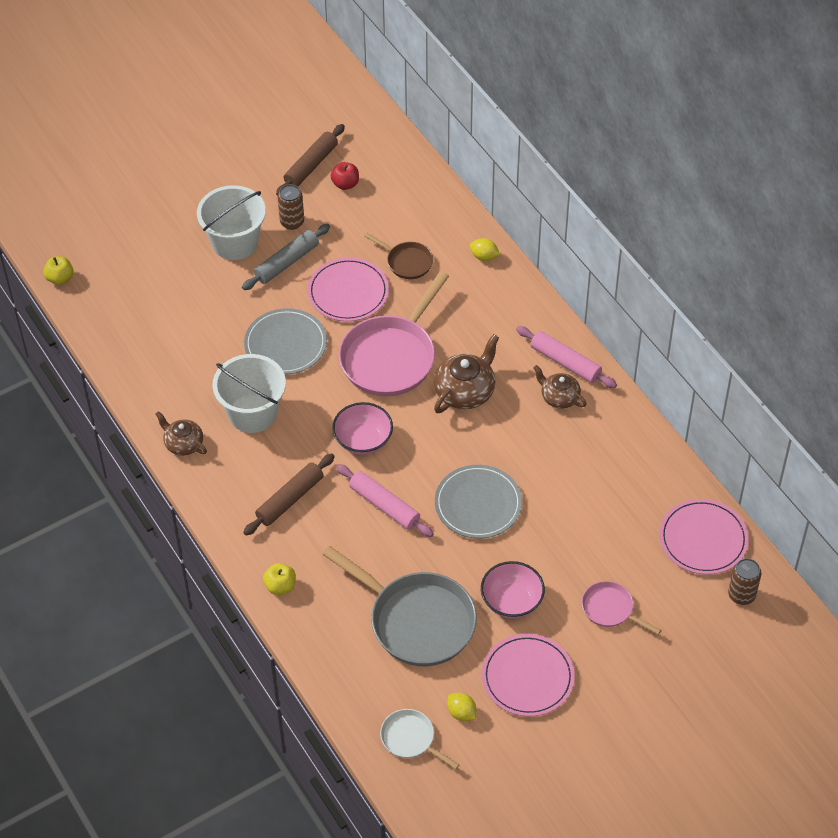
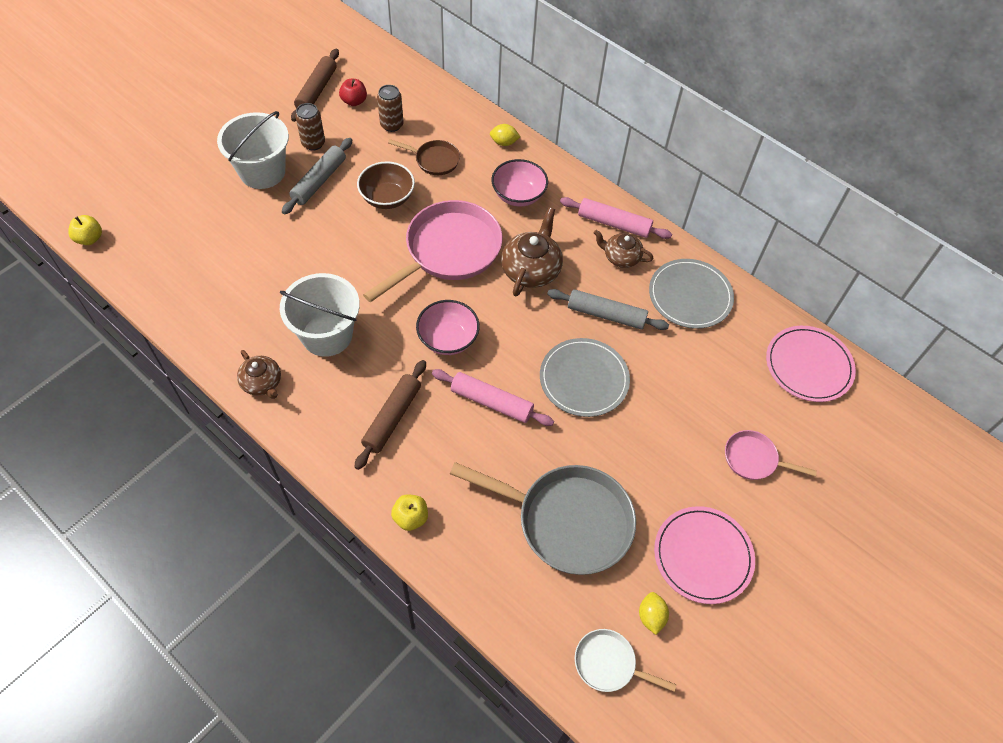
camera: 20 degrees left, 5 degrees up
brown teapot [155,411,207,456] -> brown teapot turned 150 degrees counterclockwise [237,350,281,399]
grey plate [244,308,327,375] -> grey plate moved to [649,259,734,329]
pink plate [307,258,389,321] -> brown bowl [357,161,415,209]
pink pan [338,271,449,397] -> pink pan turned 150 degrees counterclockwise [363,200,502,302]
yellow lemon [447,693,476,721] -> yellow lemon turned 60 degrees clockwise [639,592,669,635]
pink bowl [481,561,545,619] -> pink bowl moved to [491,159,548,206]
brown can [728,558,761,605] -> brown can moved to [377,85,403,132]
none -> grey rolling pin [547,289,669,330]

